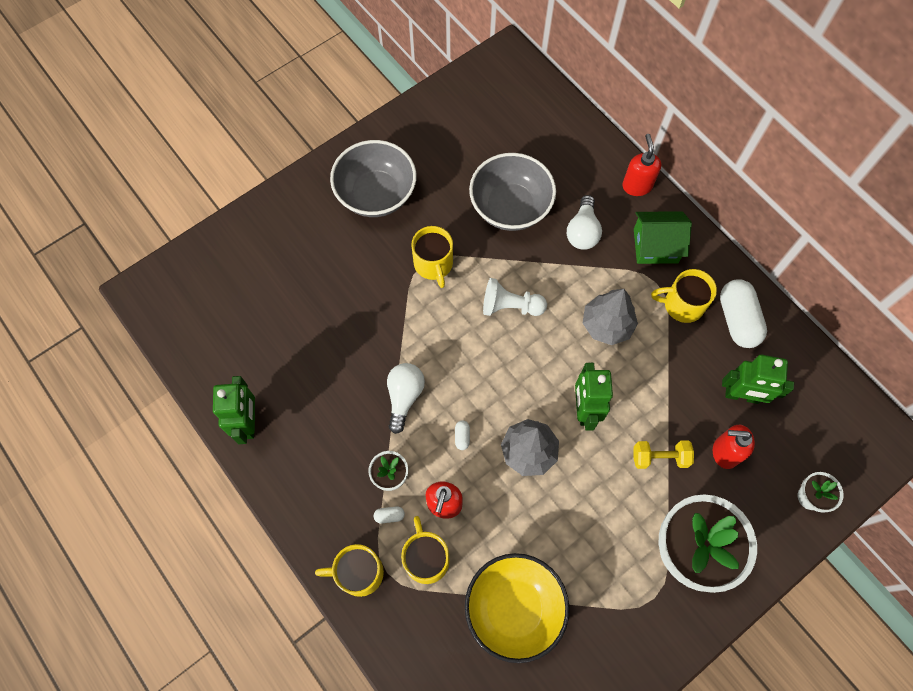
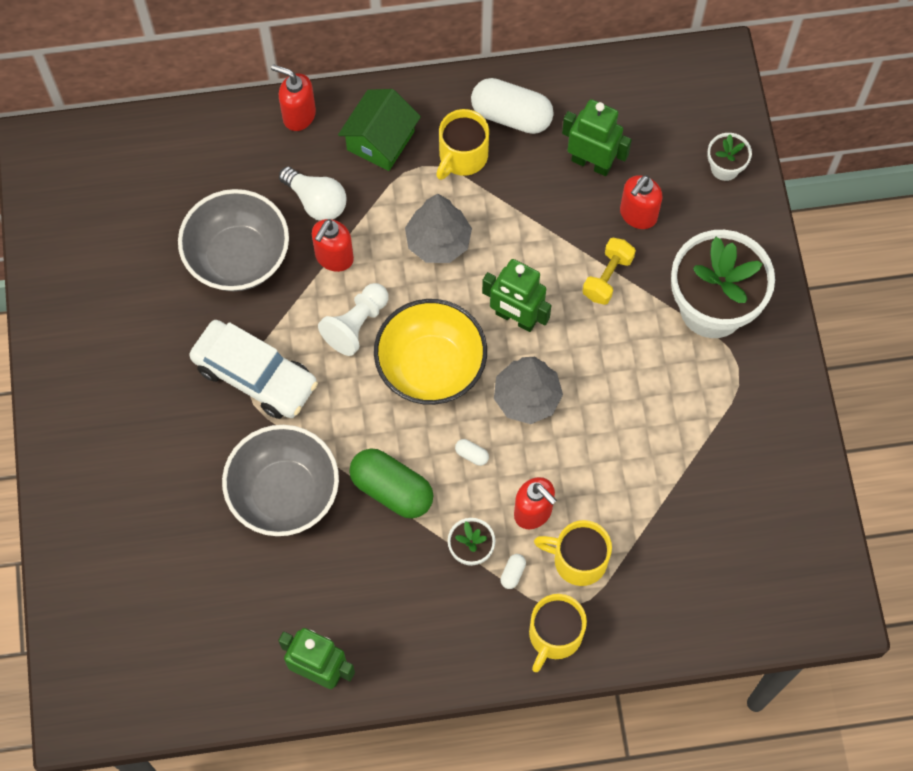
camera: 60 degrees left, 0 degrees up
grey bowl [330,140,416,217] -> grey bowl moved to [222,425,339,536]
white light bulb [387,363,425,434] -> green capsule [349,448,433,519]
yellow mug [411,226,453,288] -> white car [189,320,318,419]
yellow bowl [465,553,569,663] -> yellow bowl moved to [374,299,487,405]
green robot [722,355,794,404] -> green robot turned 105 degrees counterclockwise [562,99,632,176]
none -> red soap dispenser [312,219,354,272]

